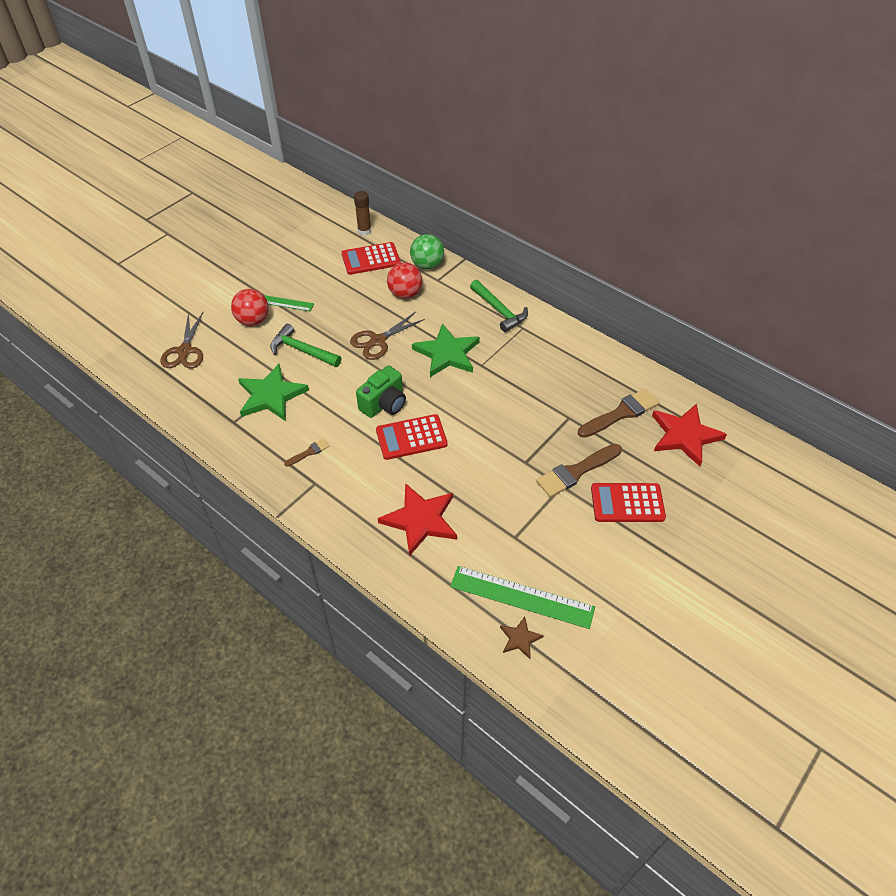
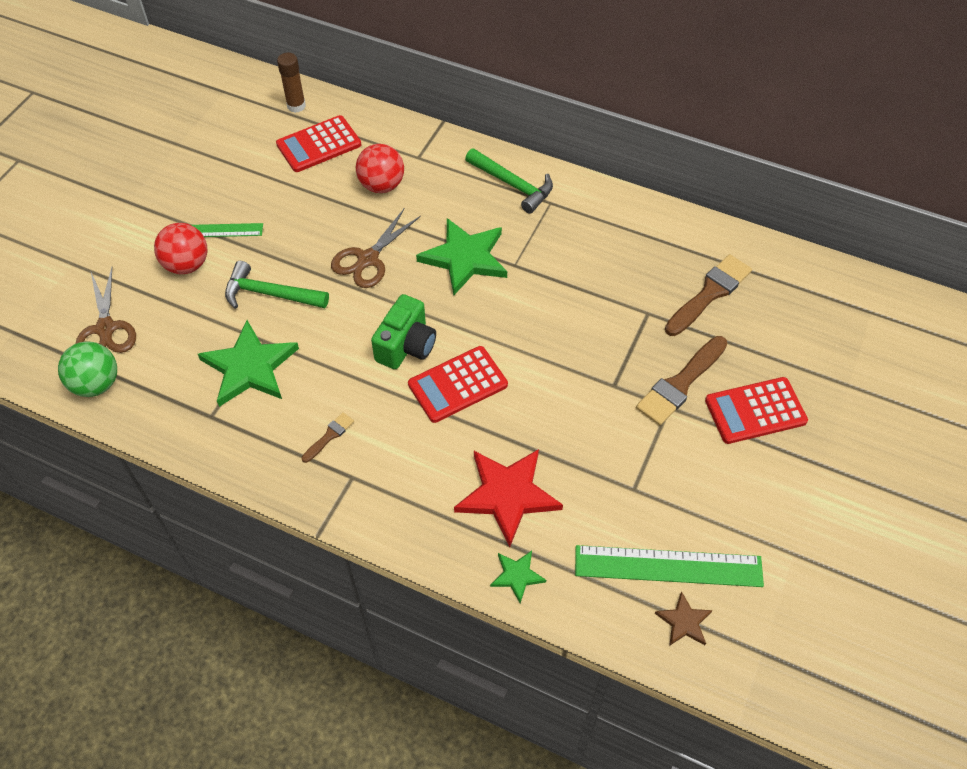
camera: 15 degrees left, 5 degrees up
green ball [410,234,444,270] -> green ball moved to [58,341,117,397]
red star [652,404,727,467] -> none
none -> green star [490,551,546,603]

